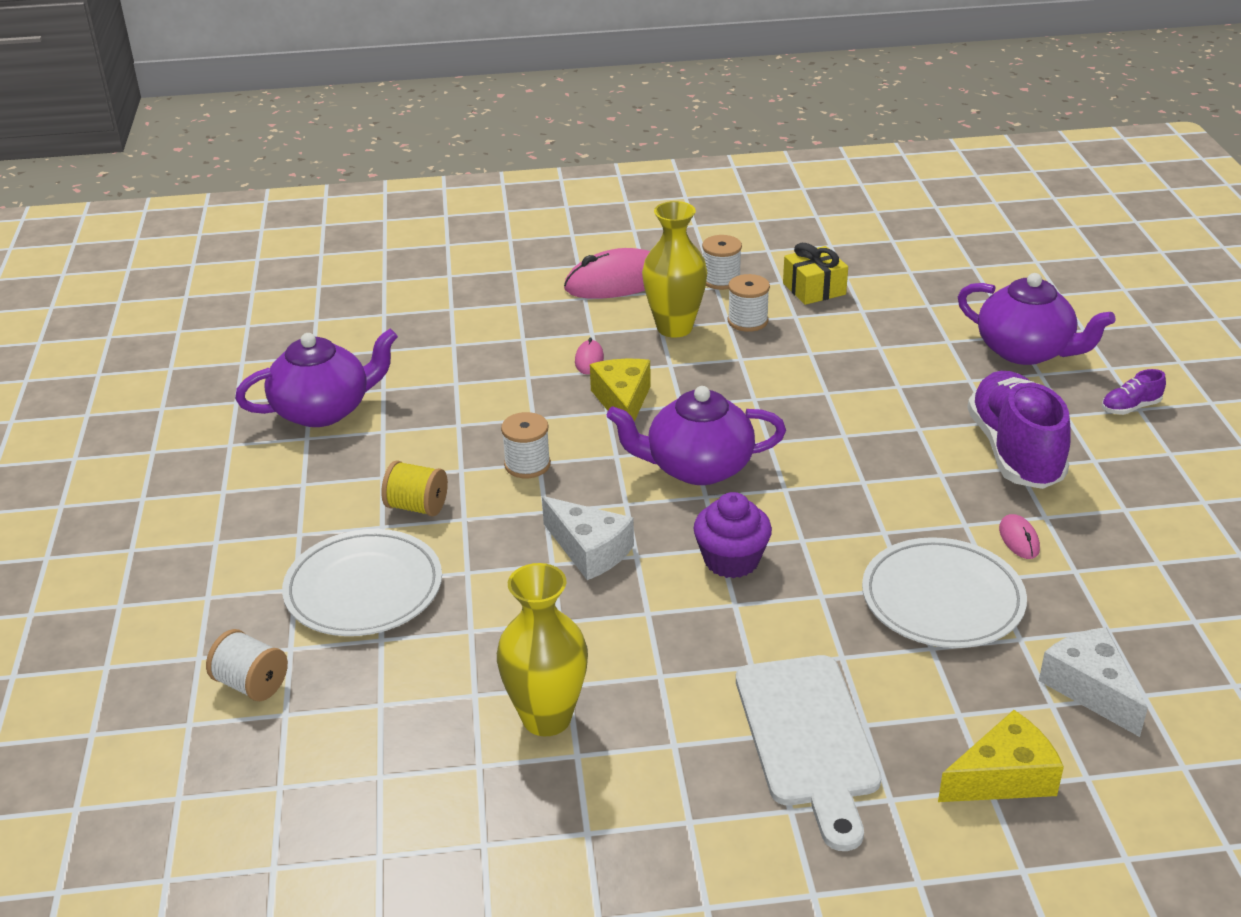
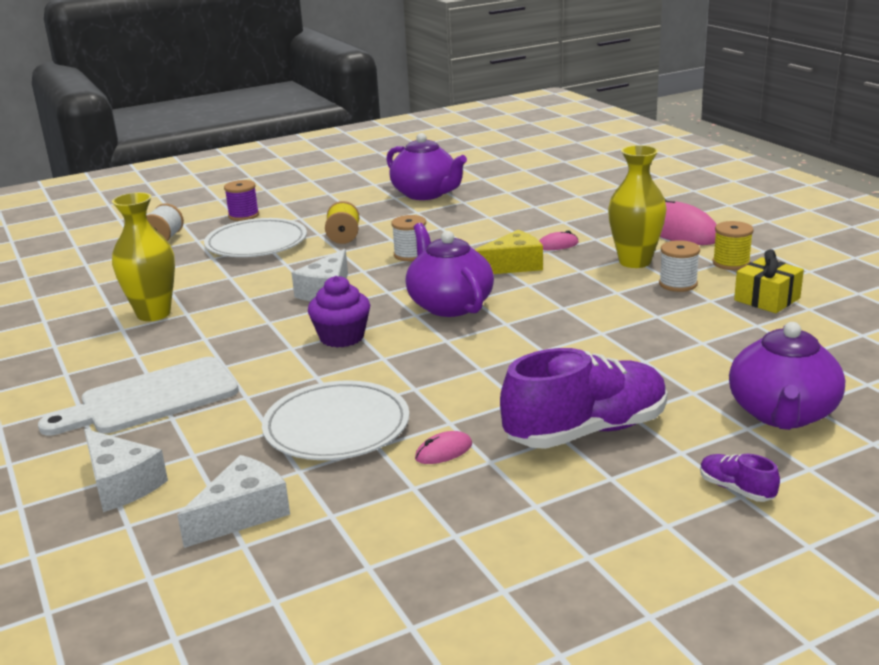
camera: 70 degrees right, 10 degrees down
white spool [702,235,742,290] -> yellow spool [713,221,754,270]
yellow cheese [938,710,1064,802] -> white cheese [84,429,168,512]
none -> purple spool [224,180,259,221]

